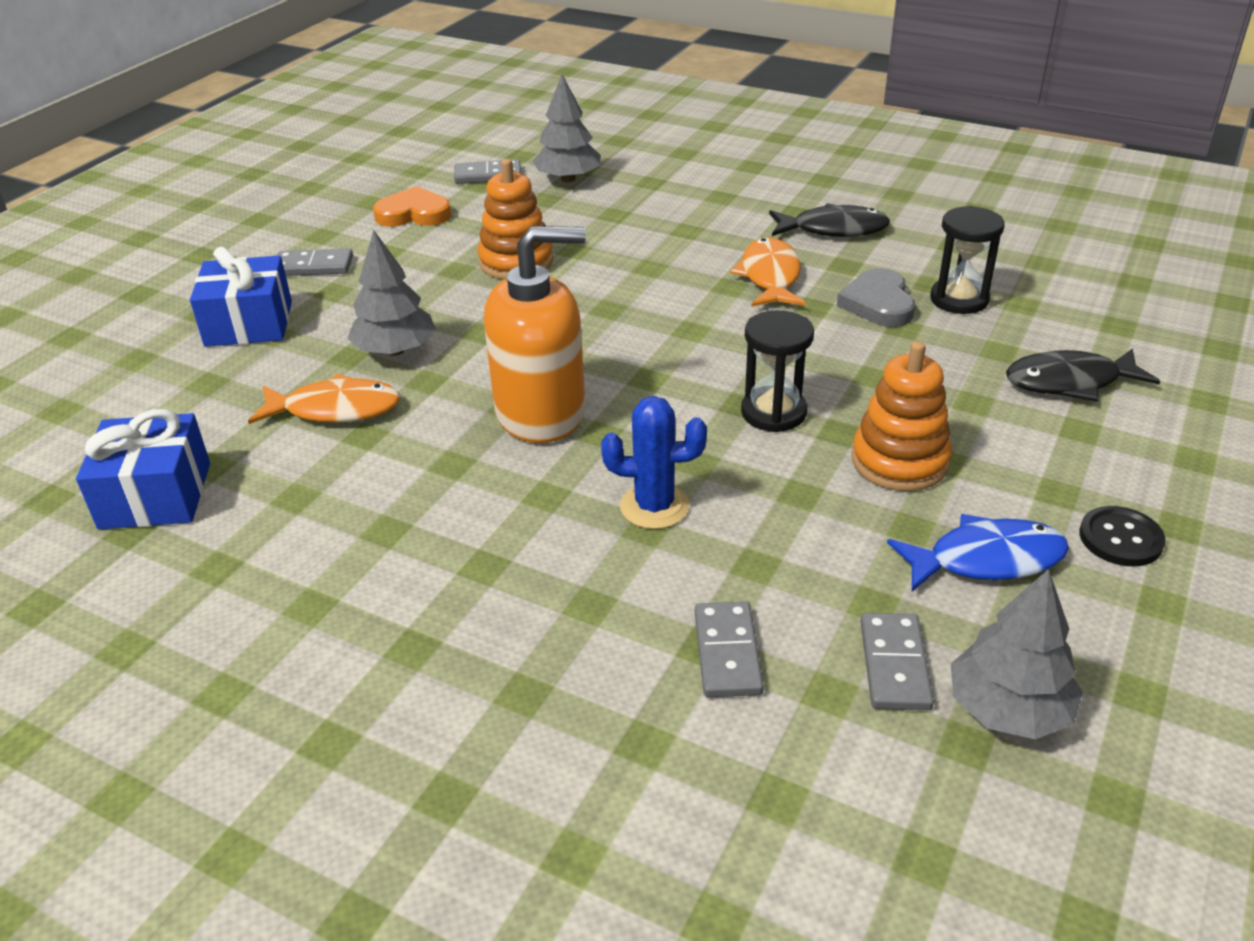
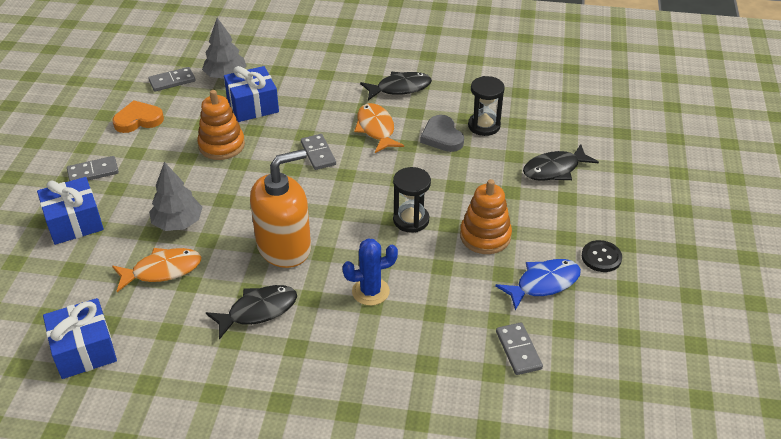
camera: 20 degrees left, 5 degrees up
grey domino [695,601,764,698] -> grey domino moved to [301,134,336,170]
grey tree [951,569,1083,739] -> none
none -> black fish [206,285,297,340]
none -> blue gift [224,66,279,122]

